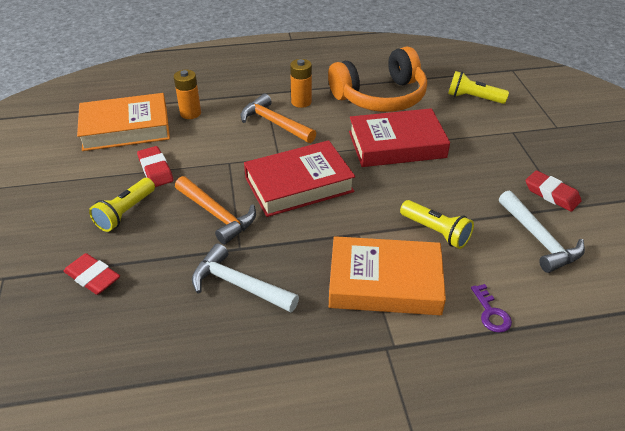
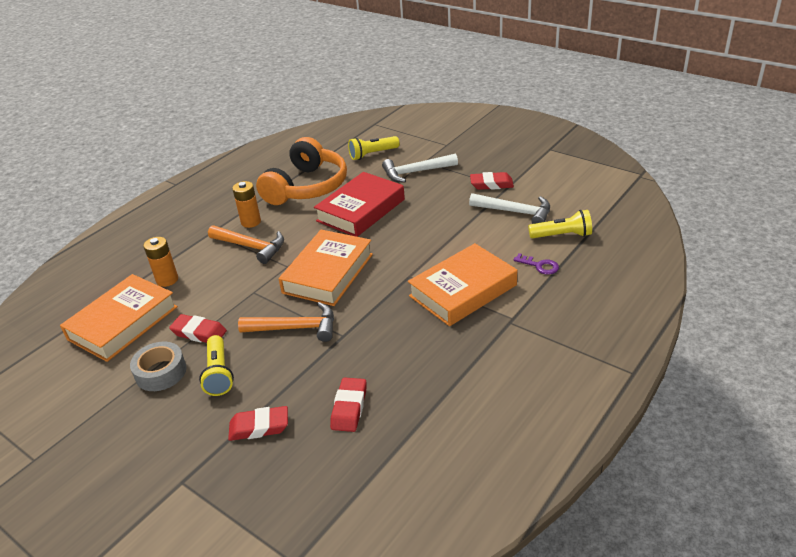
camera: 40 degrees left, 5 degrees down
white hammer [192,243,299,313] -> white hammer moved to [382,153,458,183]
orange hammer [240,94,316,143] -> orange hammer turned 150 degrees counterclockwise [208,225,284,264]
red book [244,140,355,217] -> orange book [279,230,373,306]
yellow flashlight [400,200,474,249] -> yellow flashlight moved to [528,210,592,238]
none -> grey tape [130,342,187,391]
none -> red eraser [330,377,367,432]

